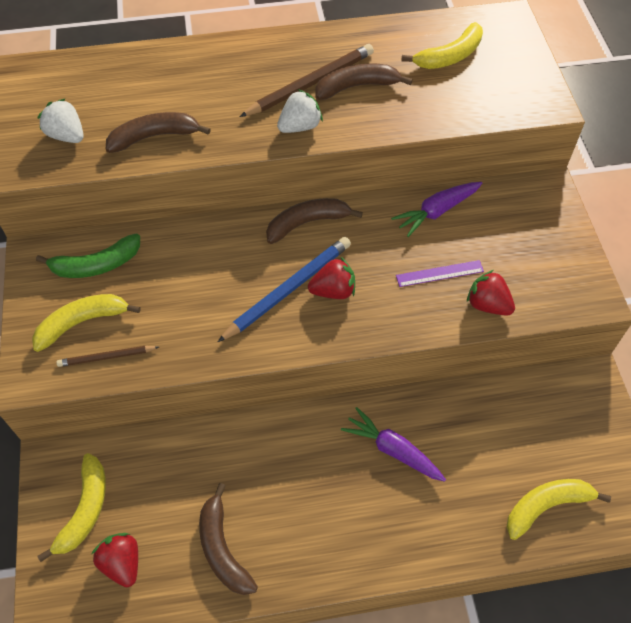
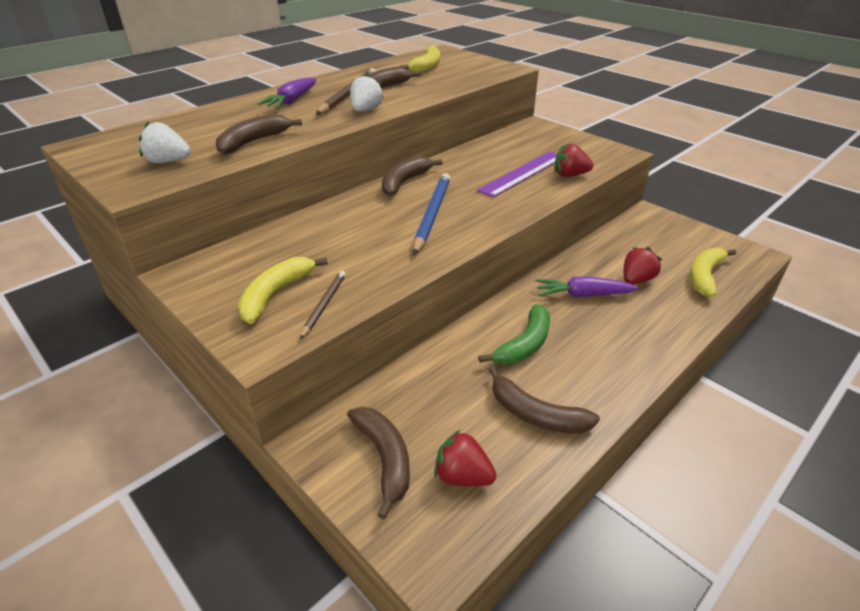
camera: 35 degrees left, 20 degrees down
green banana [36,234,140,278] -> green banana moved to [479,304,550,364]
yellow banana [37,453,106,562] -> brown banana [347,407,410,519]
brown pencil [56,346,159,367] -> brown pencil turned 150 degrees clockwise [300,271,346,339]
red strawberry [308,257,355,299] -> red strawberry moved to [623,247,663,284]
purple carrot [391,182,483,237] -> purple carrot moved to [257,77,316,108]
purple ruler [396,260,484,287] -> purple ruler [477,151,557,197], size x1.72

